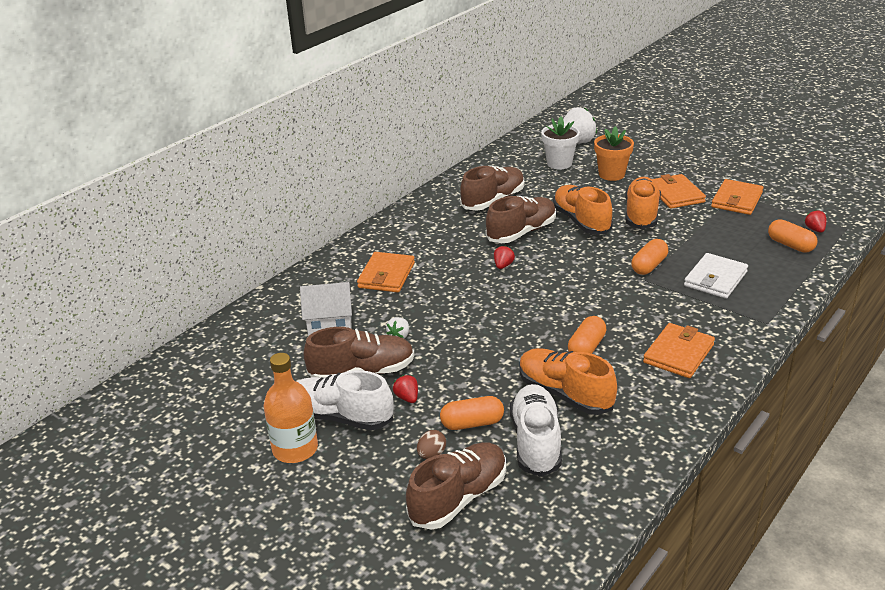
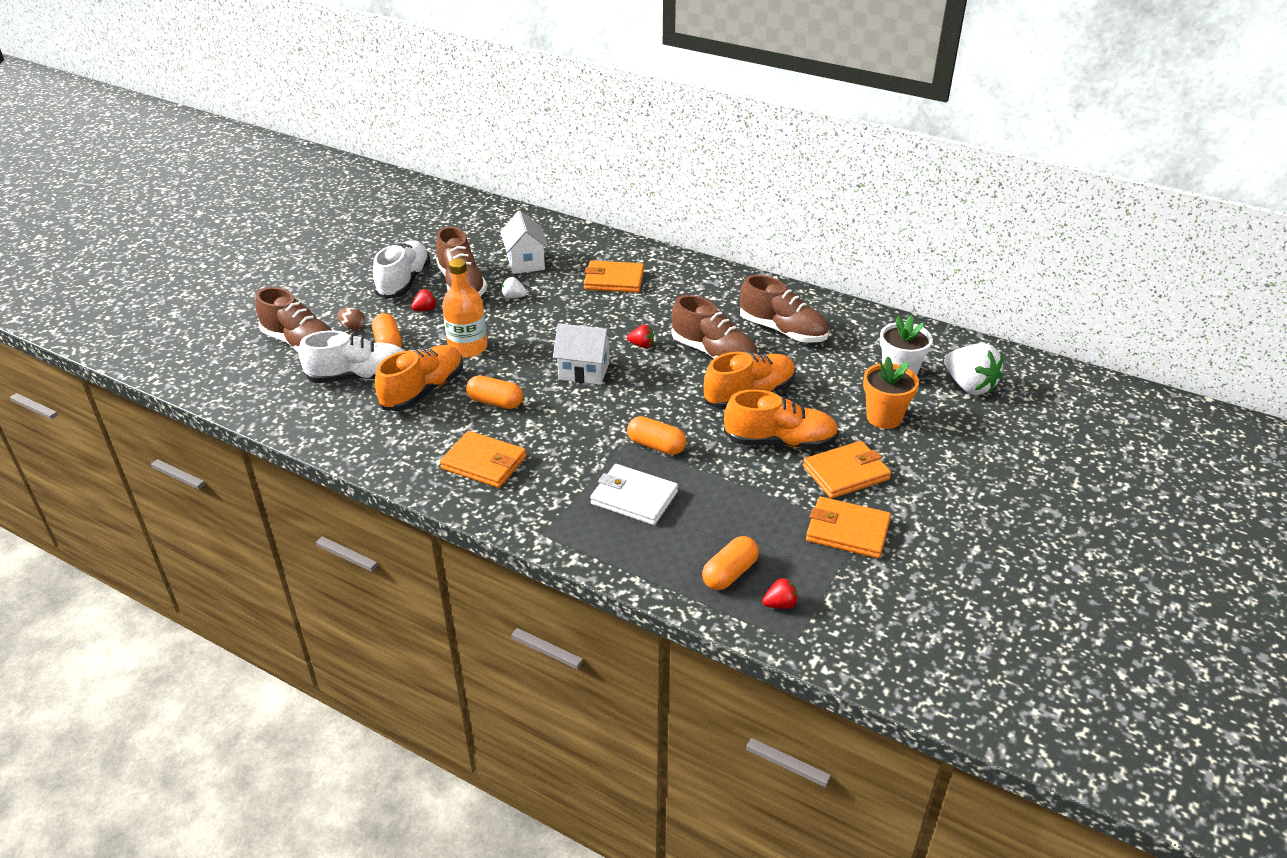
camera: 80 degrees right, 5 degrees up
orange bottle [264,353,318,463] -> orange bottle moved to [442,258,487,358]
none -> white house [553,323,613,385]

